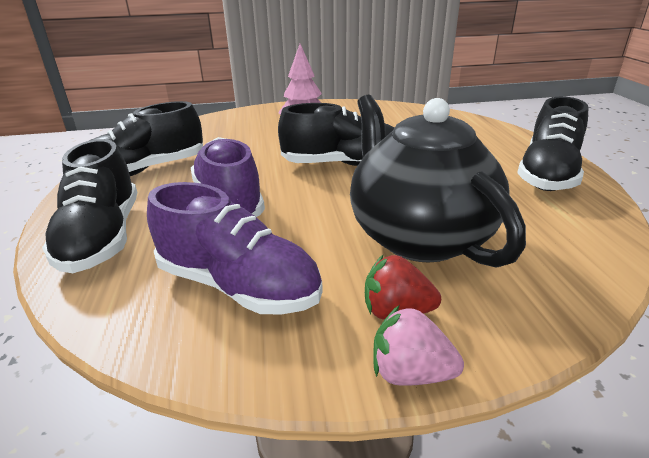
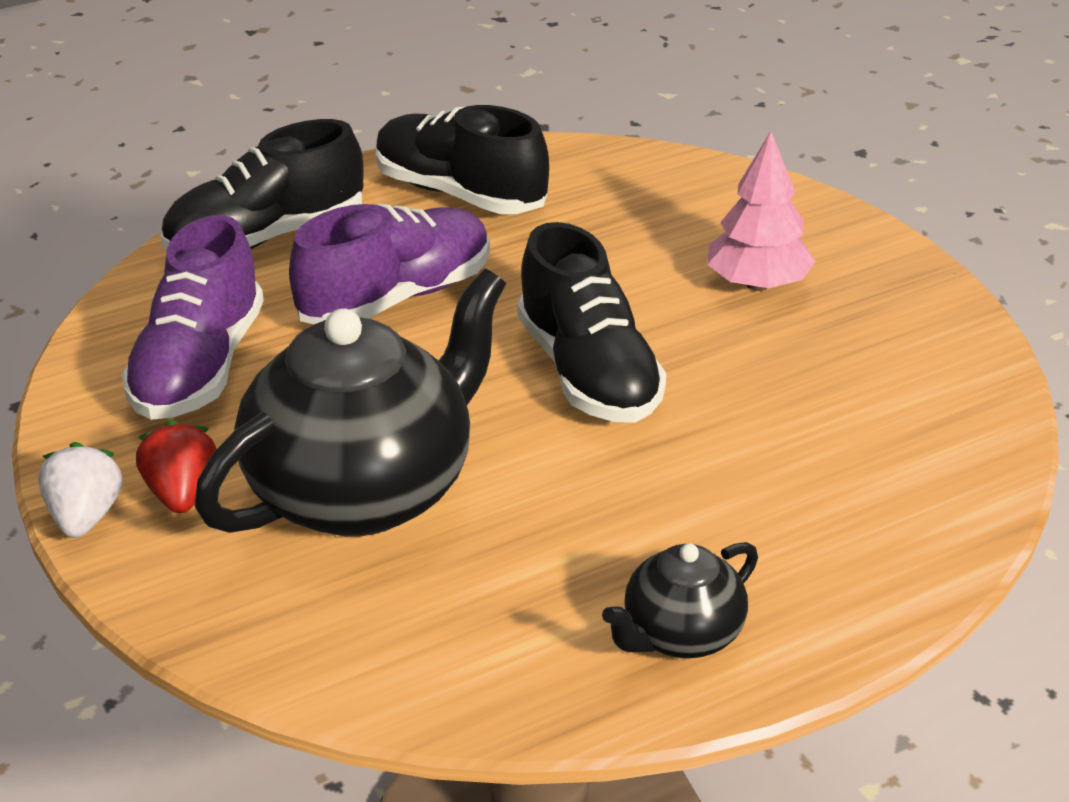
camera: 70 degrees right, 5 degrees up
pink strawberry [373,306,464,386] -> white strawberry [38,442,122,538]
black shoe [517,96,589,191] -> black teapot [602,542,758,658]

